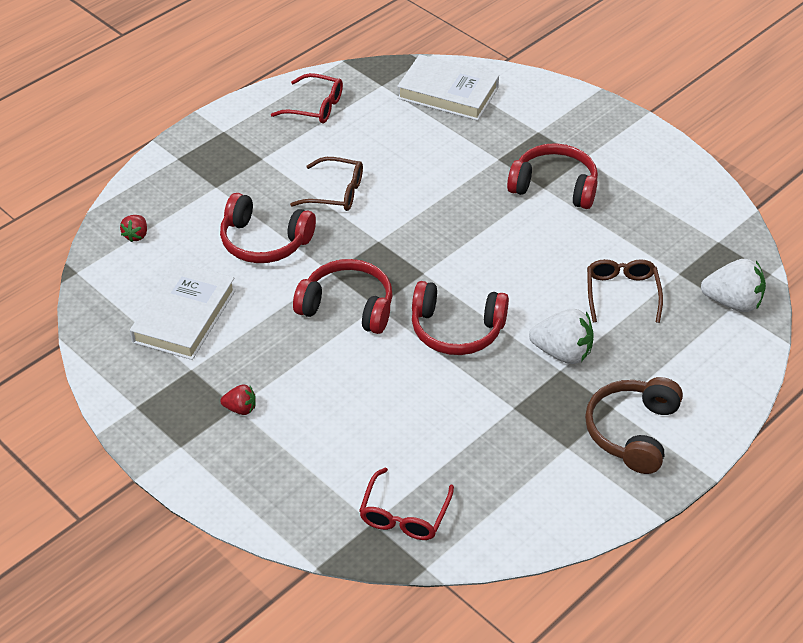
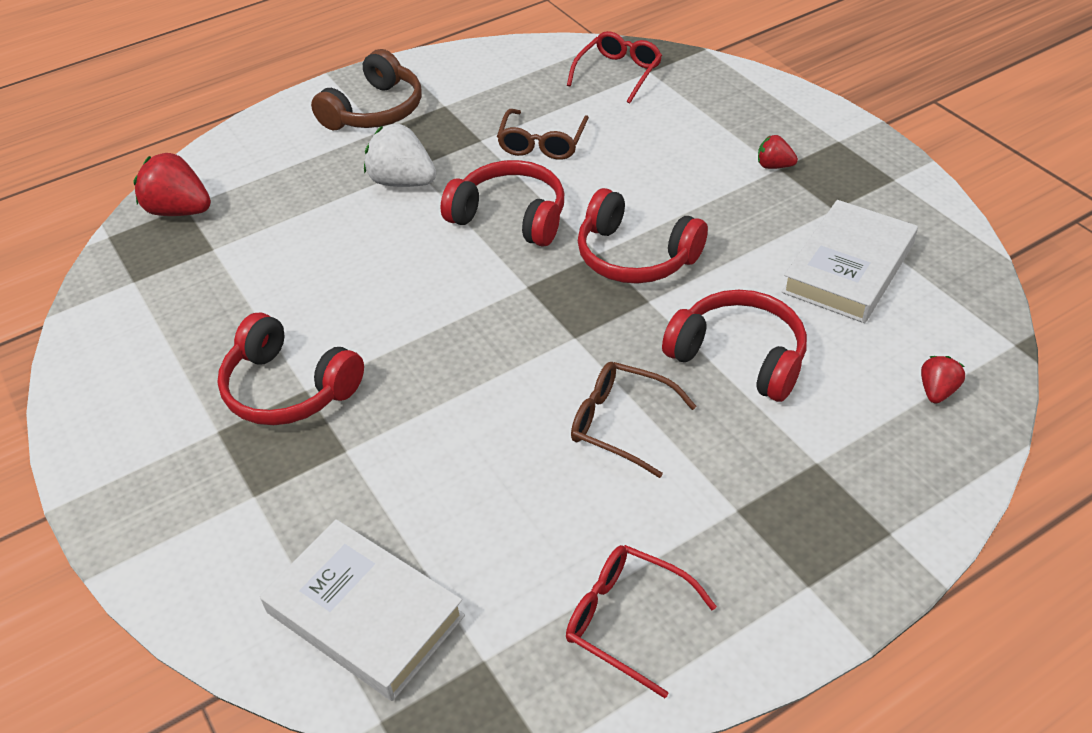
camera: 165 degrees left, 0 degrees up
brown glasses [587,259,663,323] -> brown glasses moved to [497,109,589,160]
white strawberry [701,259,766,312] -> red strawberry [133,153,211,216]

